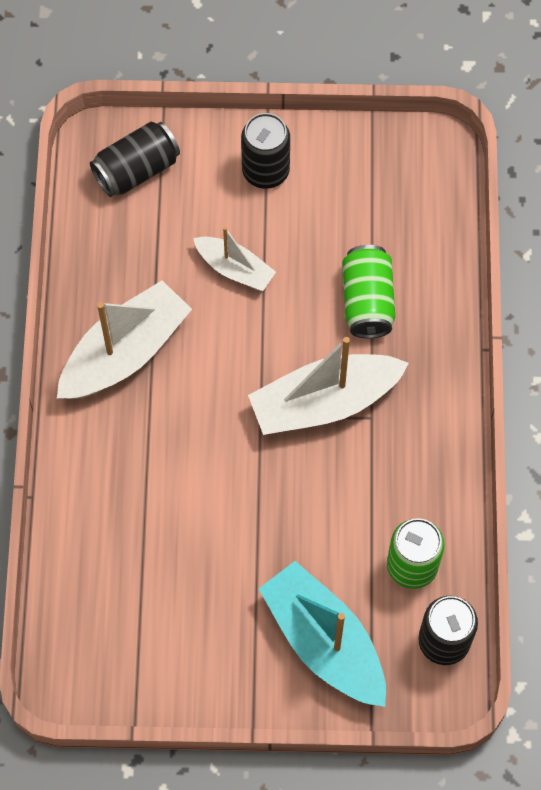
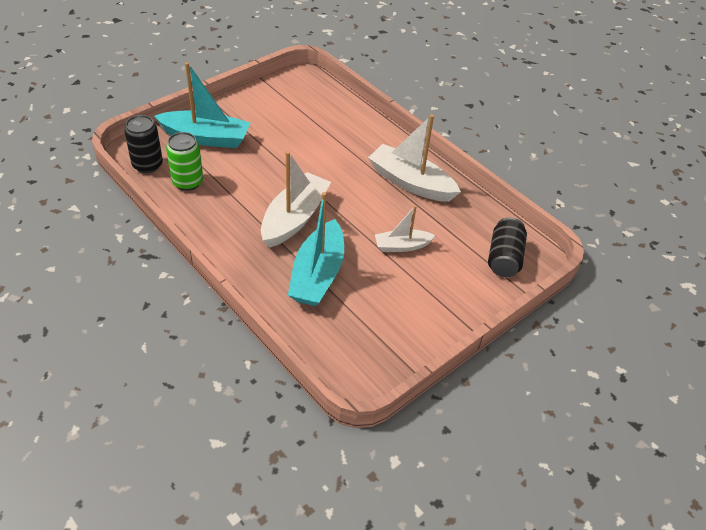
camera: 135 degrees right, 20 degrees down
white boat [57,280,192,399] -> white boat turned 120 degrees clockwise [368,114,461,202]
black can [241,113,290,189] -> none
green can [342,245,395,338] -> turquoise boat [288,192,344,306]

